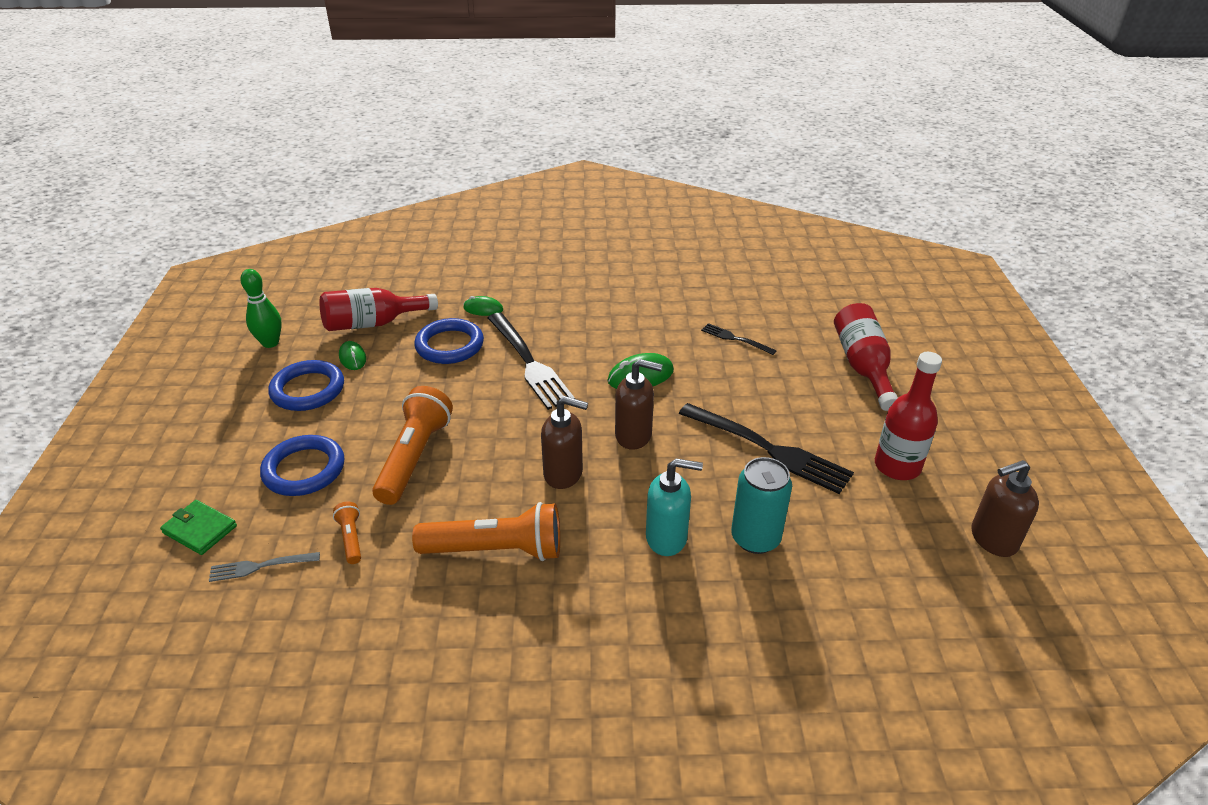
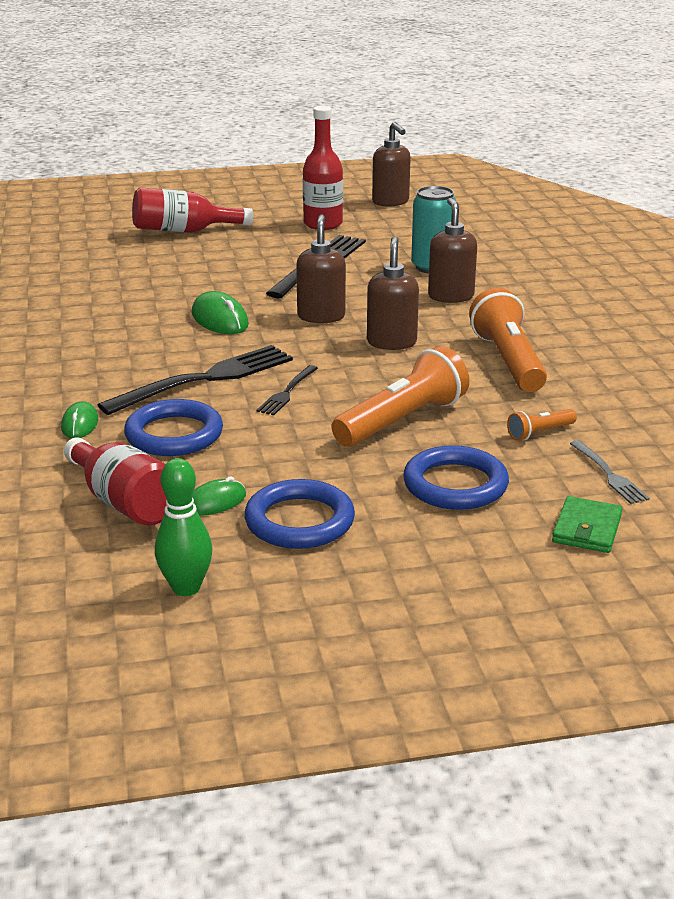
camera: 100 degrees left, 10 degrees down
orange flashlight [372,386,453,505] -> orange flashlight turned 135 degrees clockwise [332,346,469,447]
turquoise soap dispenser [646,458,703,556] -> brown soap dispenser [428,198,477,303]
black fork [701,323,777,355] -> black fork moved to [256,365,318,415]

